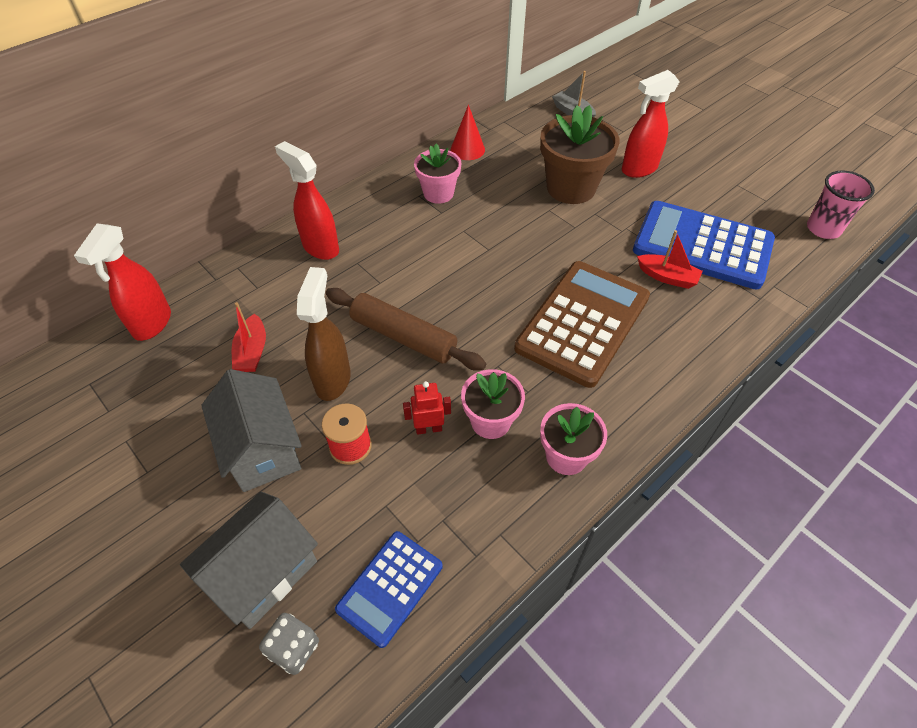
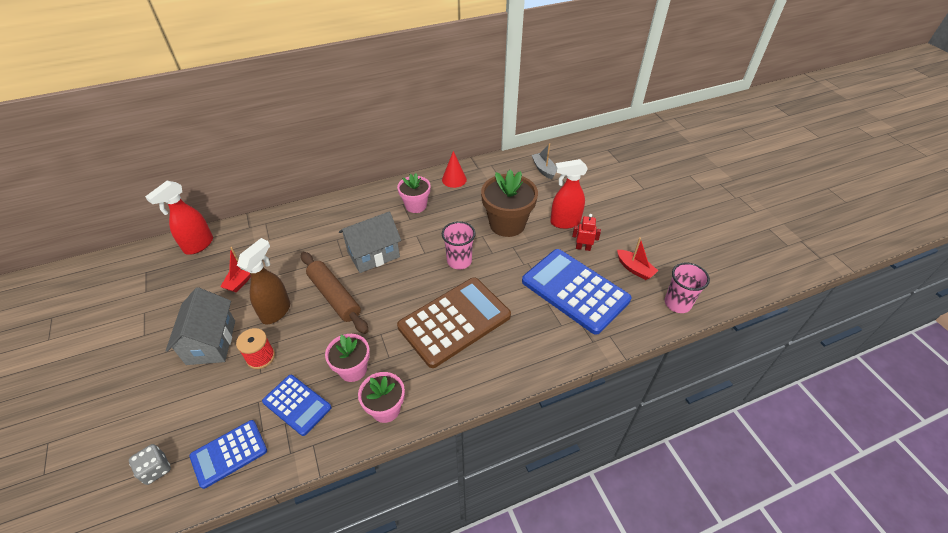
camera: 20 degrees right, 5 degrees down
grey house [180,492,318,629] -> grey house moved to [339,212,401,273]
red spray bottle [275,141,339,260] -> none
red robot [403,381,451,435] -> red robot moved to [572,214,601,251]
red boat [637,230,703,289] -> red boat moved to [617,237,658,280]
none -> blue calculator [262,375,332,436]
none -> pink cup [442,221,475,270]

